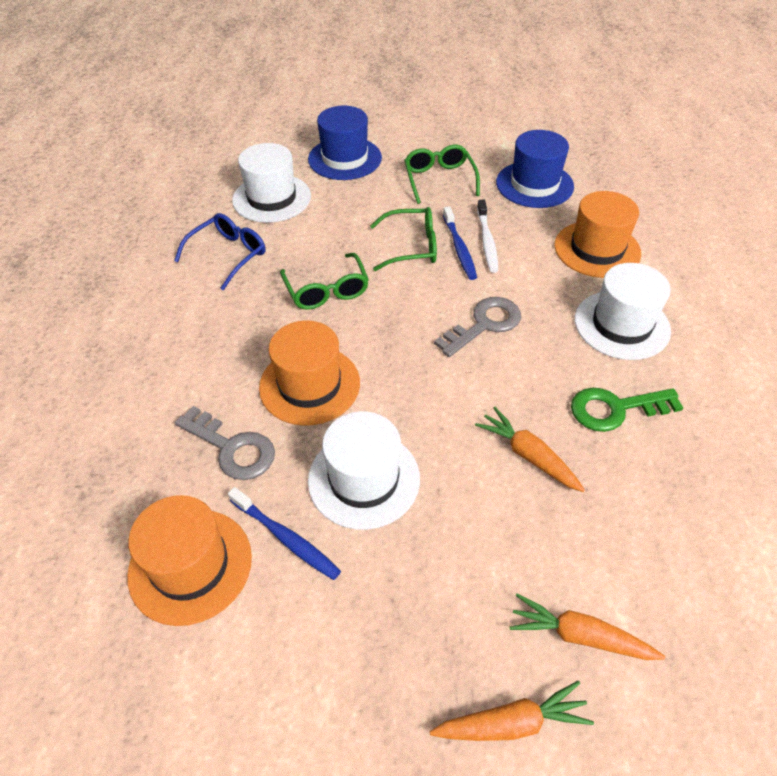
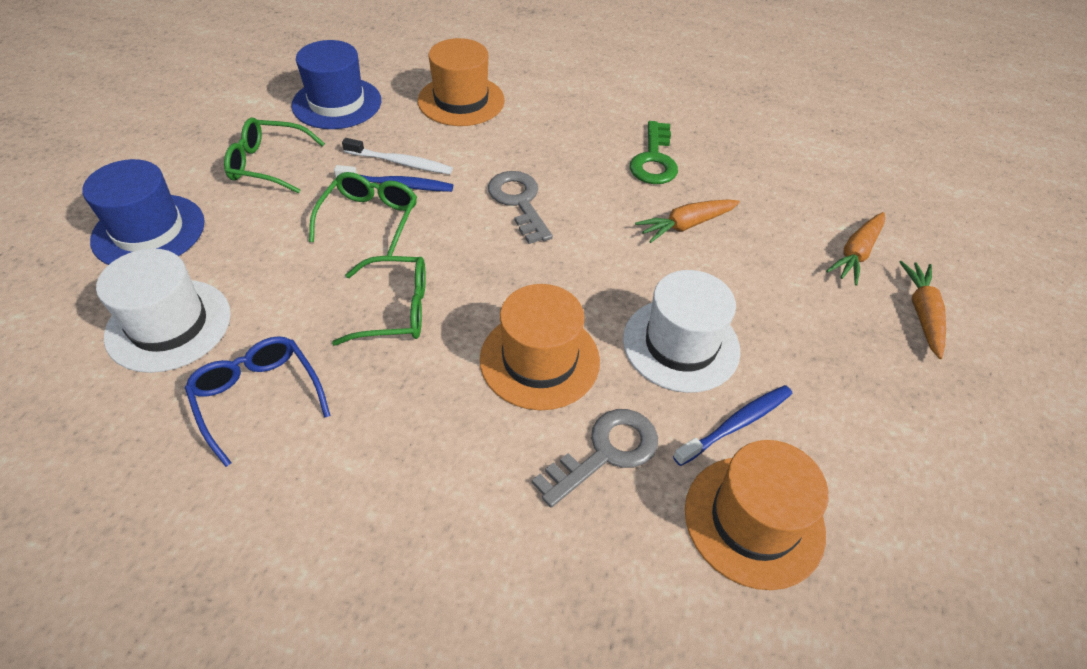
camera: 75 degrees left, 0 degrees up
white hat [575,263,671,360] -> none

